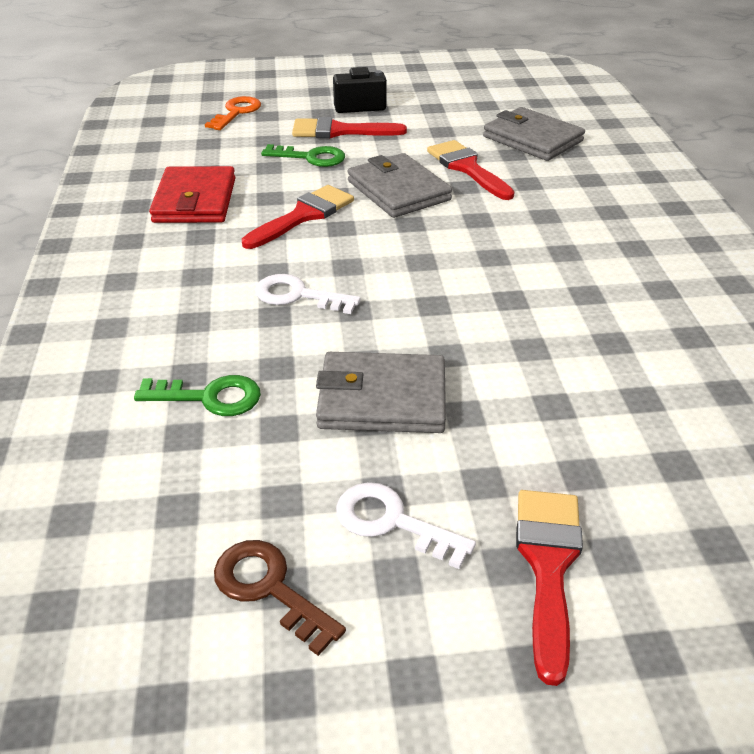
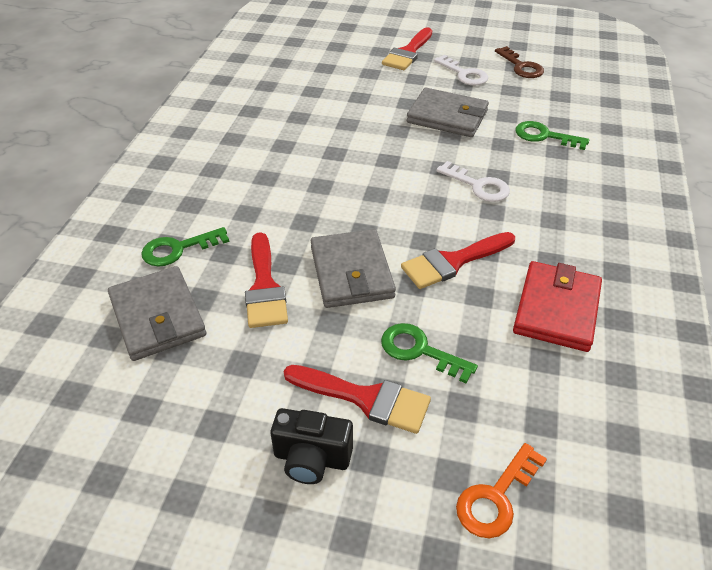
camera: 160 degrees left, 5 degrees up
none -> green key [141,227,229,267]

